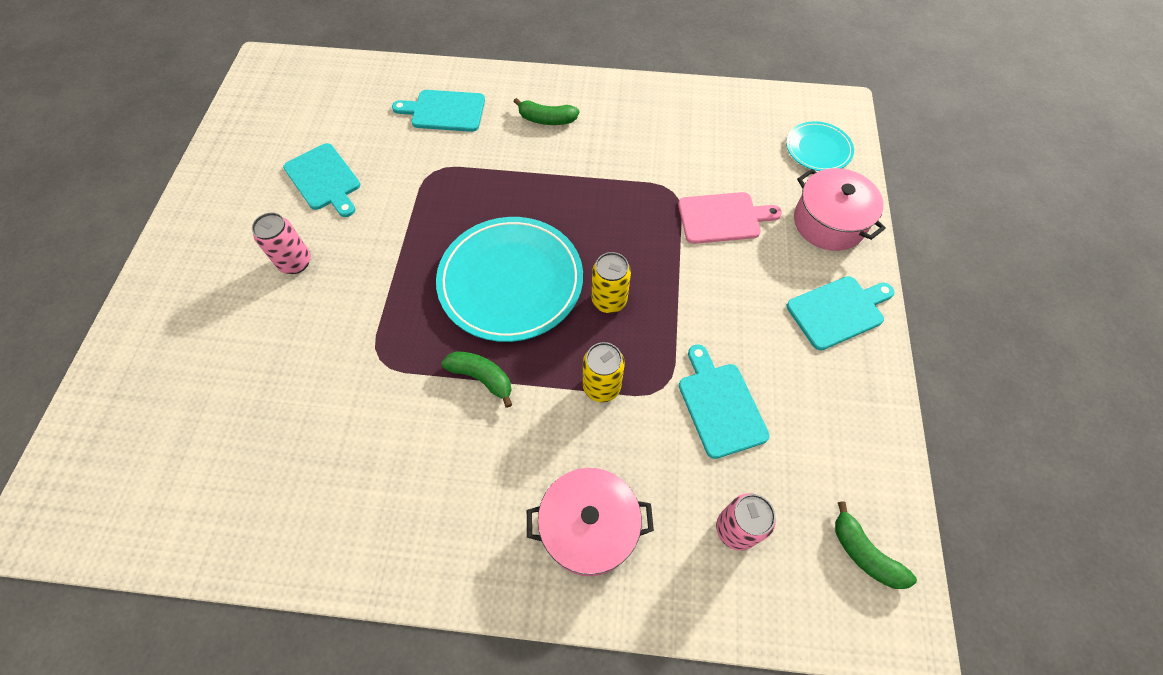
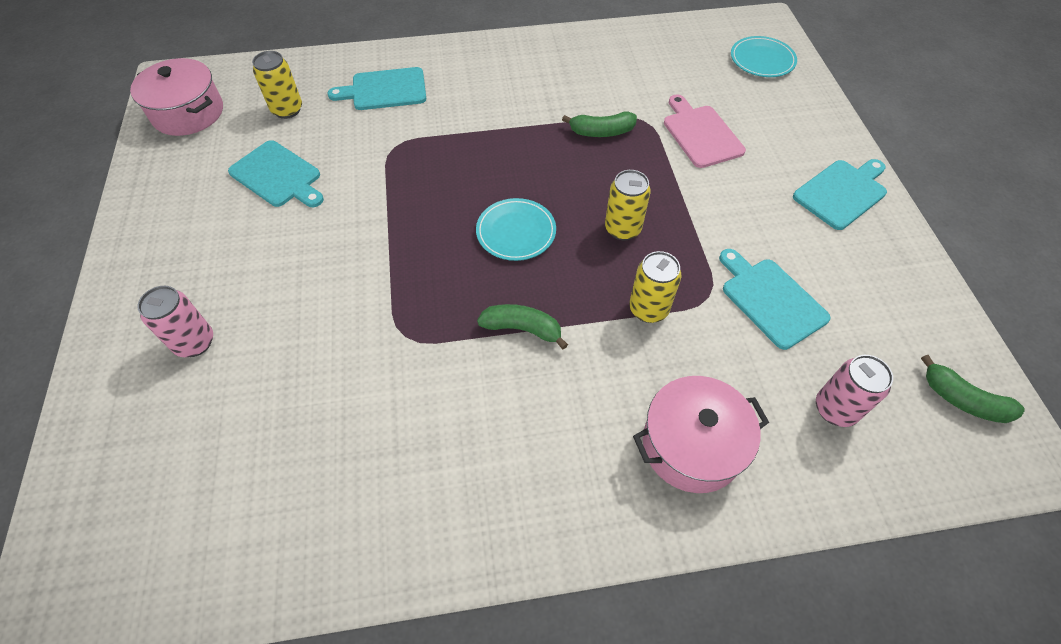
camera: 15 degrees left, 5 degrees down
pink can [252,213,311,274] -> pink can moved to [138,286,213,357]
turquoise plate [436,217,583,342] -> turquoise plate [476,198,556,261], size x0.52
green banana [514,98,579,125] -> green banana moved to [562,112,637,137]
pink cutting board [678,192,782,244] -> pink cutting board turned 90 degrees counterclockwise [664,94,746,168]
pink pot [794,168,886,251] -> pink pot moved to [130,58,223,136]
none -> yellow can [252,51,302,119]

